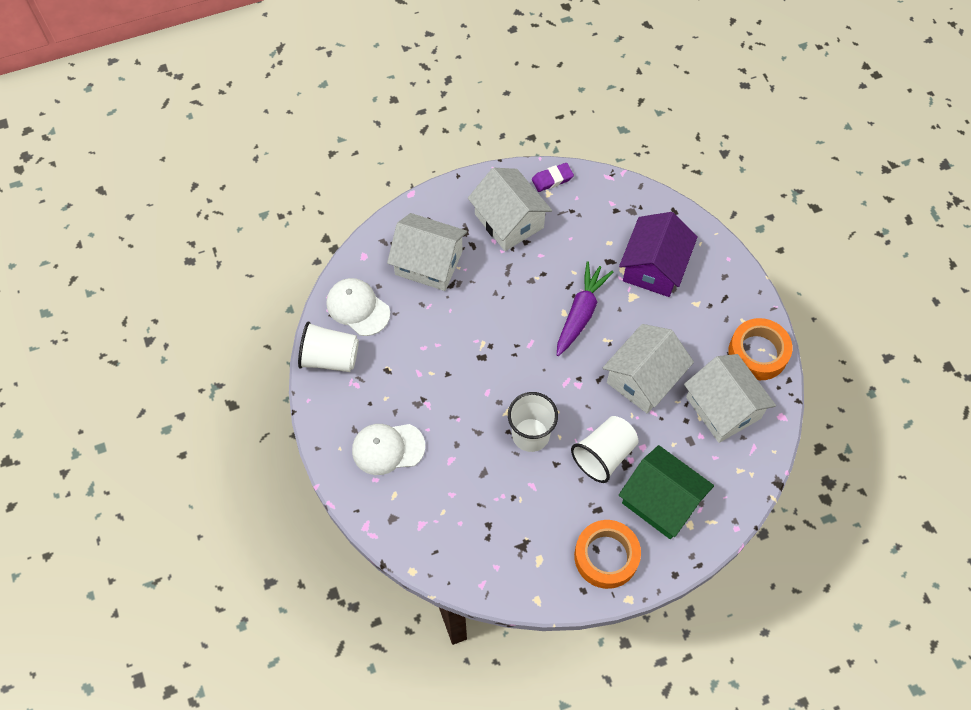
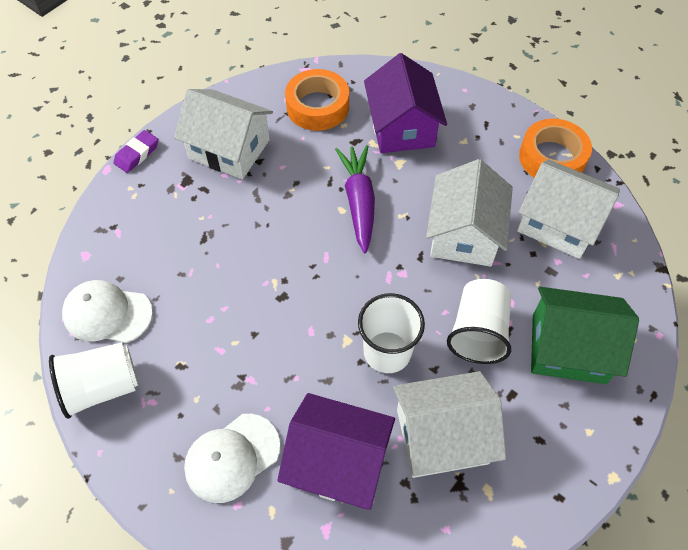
camera: 30 degrees left, 5 degrees down
white house [387,213,467,291] -> white house moved to [393,371,506,478]
purple eraser [532,163,574,192] -> purple eraser moved to [113,130,159,173]
orange tape [574,520,641,589] -> orange tape moved to [285,69,349,131]
none -> purple house [277,393,395,510]

